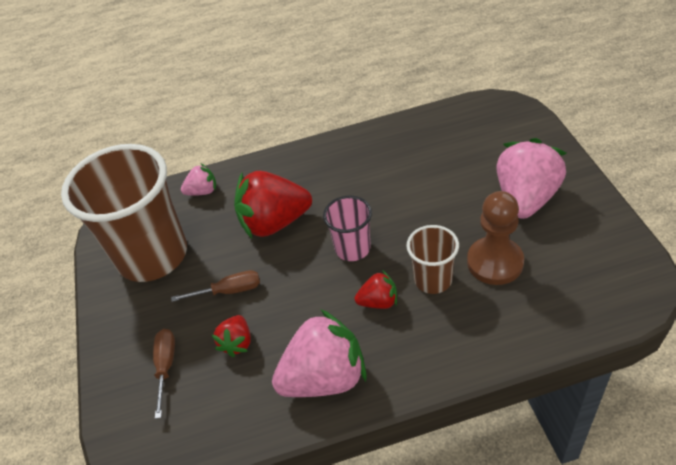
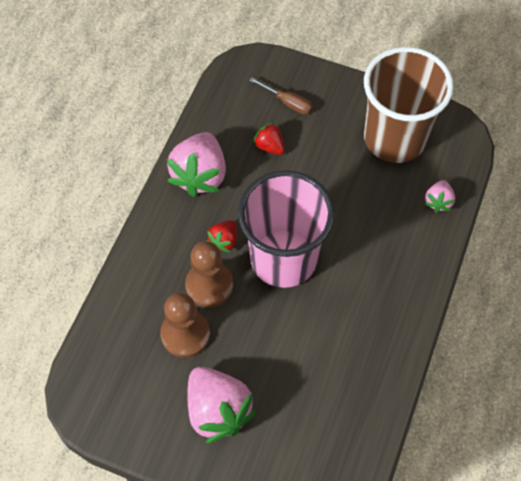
camera: 120 degrees right, 15 degrees up
brown screwdriver [171,270,260,302] -> none
red strawberry [234,171,312,238] -> none
pink cup [323,196,372,261] -> pink cup [238,170,335,288], size x2.10
brown cup [406,225,459,294] -> brown pawn [185,241,233,308]

